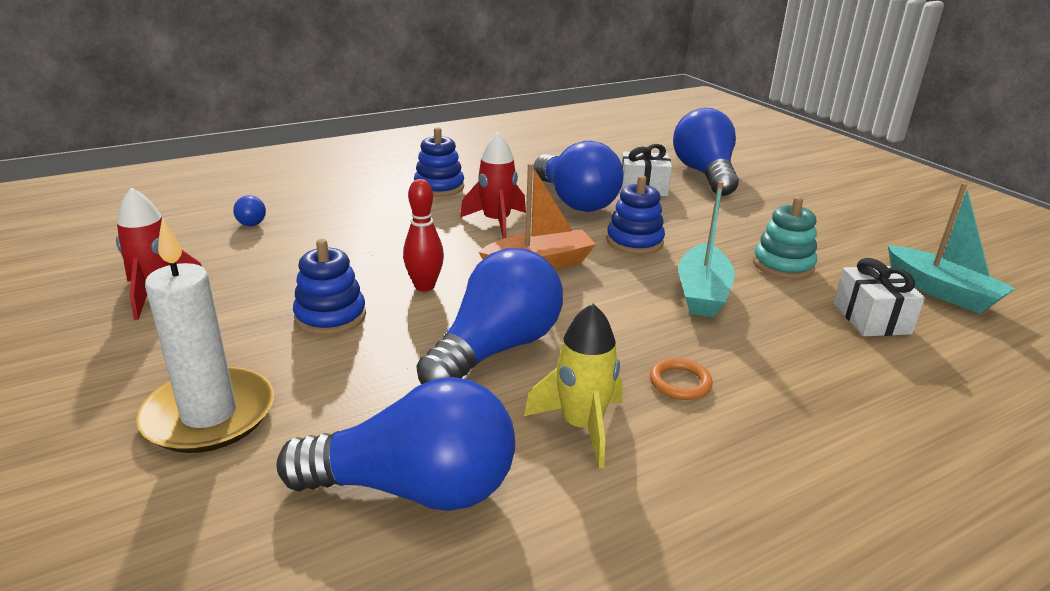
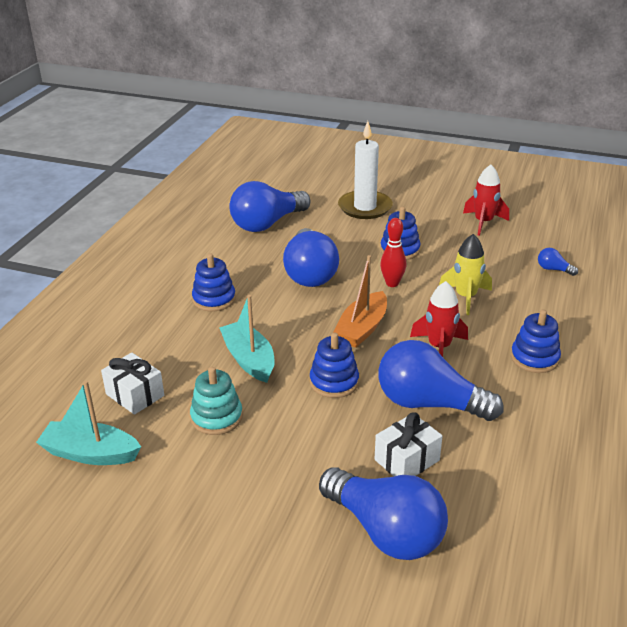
camera: 140 degrees right, 5 degrees up
yellow rocket [524,303,623,468] -> yellow rocket moved to [439,234,492,315]
orange ring [650,358,713,400] -> blue stacking toy [192,253,236,311]

